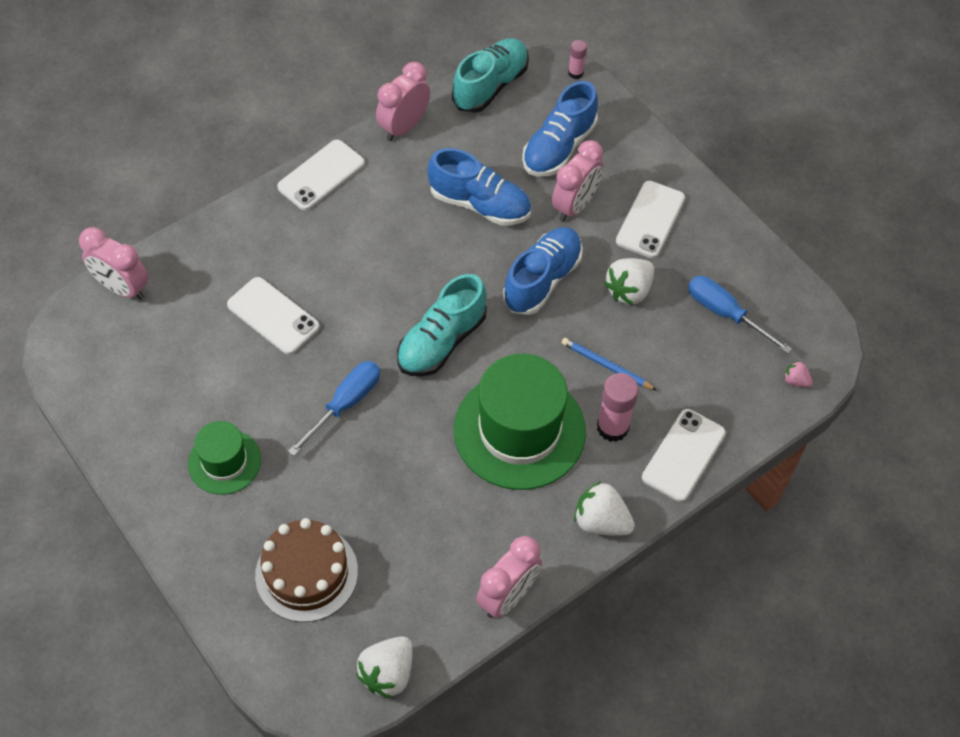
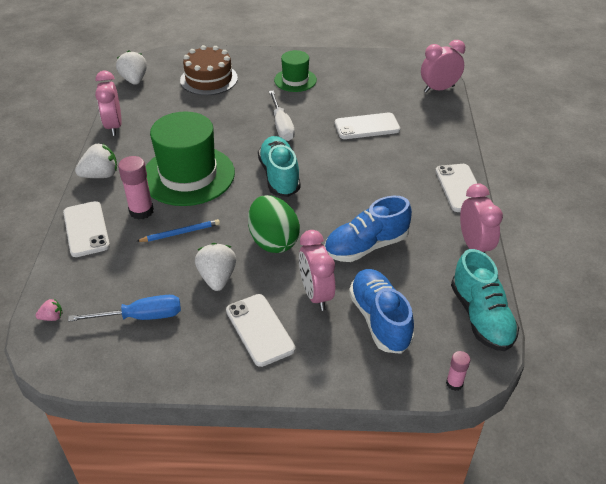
camera: 130 degrees right, 15 degrees down
blue screwdriver [288,361,380,456] -> white screwdriver [269,90,295,141]
blue shoe [503,227,583,315] -> green egg [248,195,300,253]

